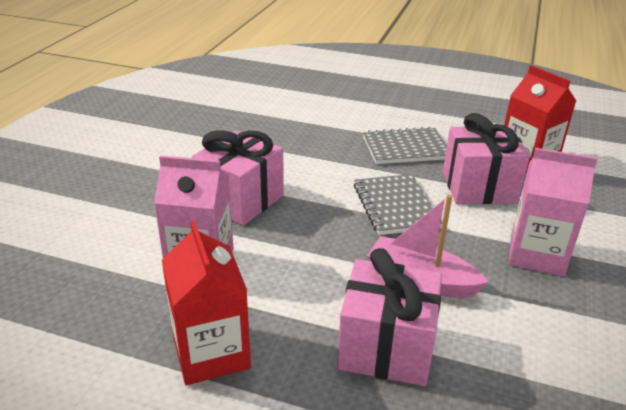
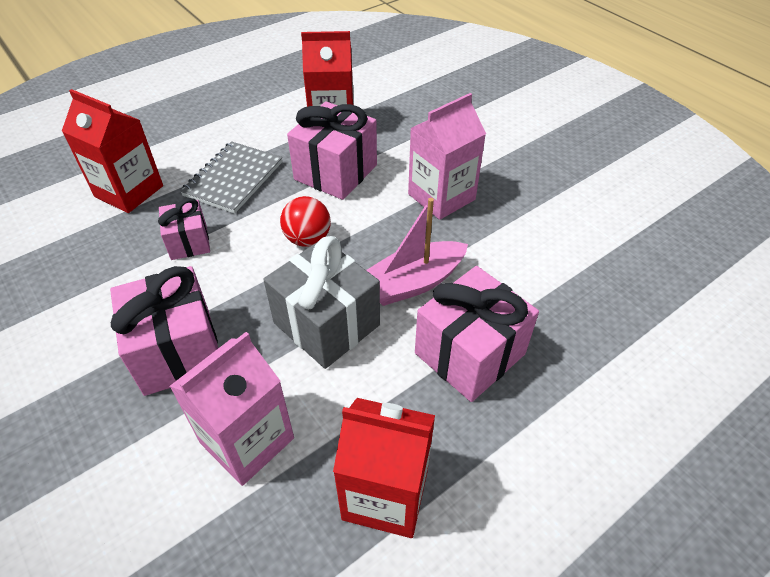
camera: 55 degrees left, 15 degrees up
grey notebook [354,174,442,235] -> red ball [280,196,331,247]
none -> red carton [62,89,163,213]
none -> pink gift [158,198,210,260]
none -> grey gift [263,236,380,369]

